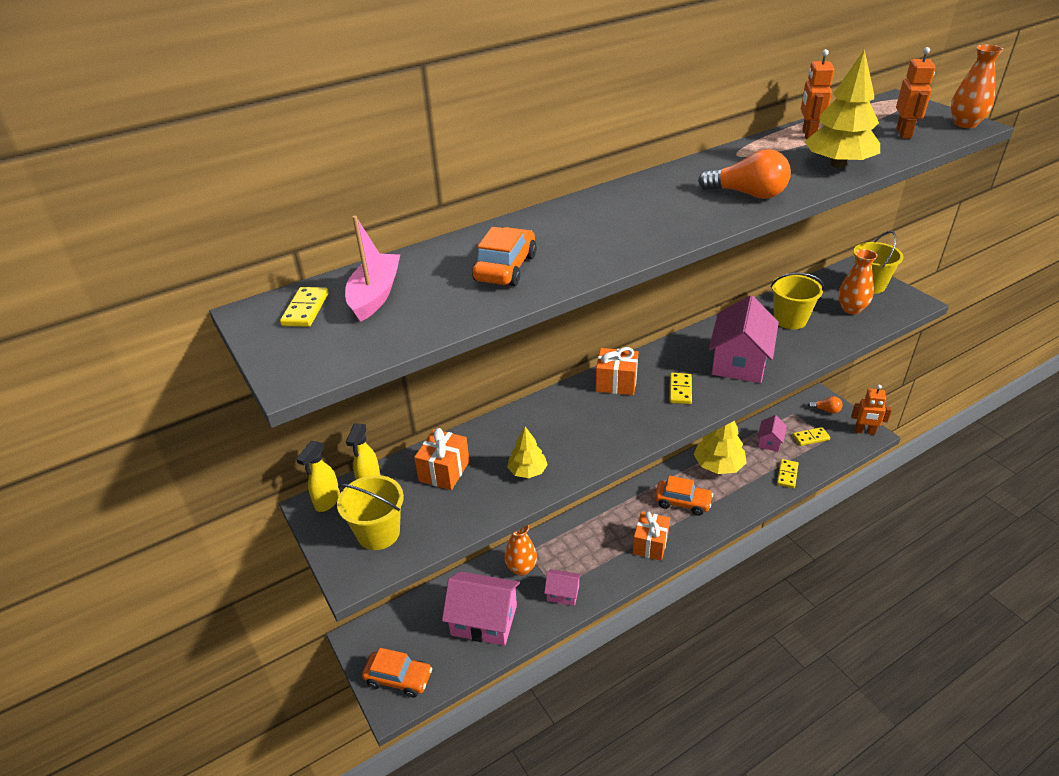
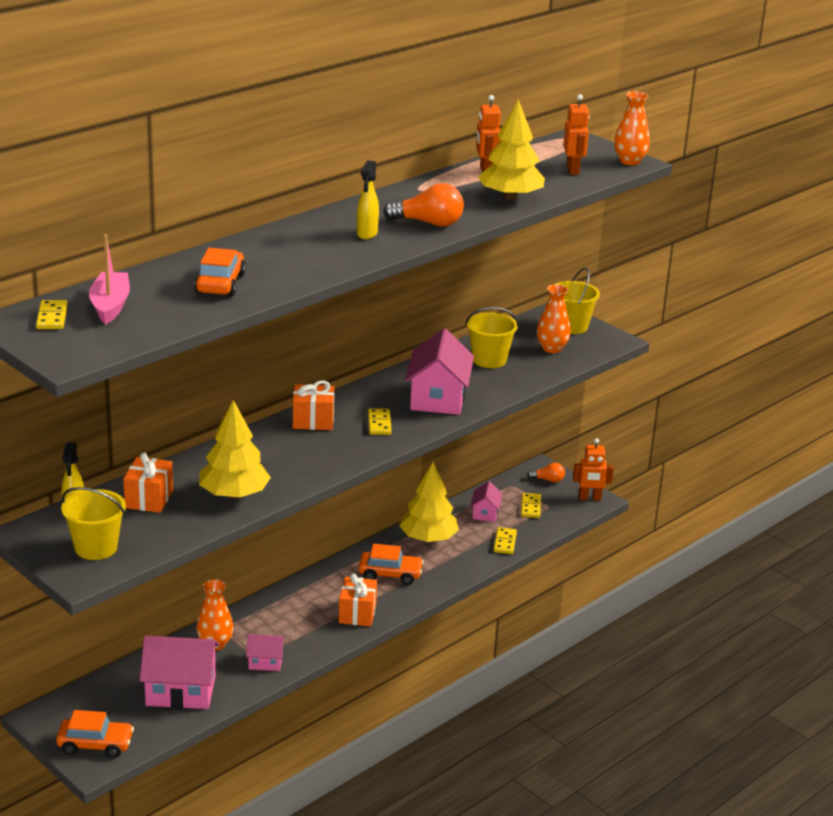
camera: 15 degrees left, 10 degrees down
yellow spray bottle [296,441,340,512] -> yellow spray bottle moved to [357,160,379,239]
yellow tree [507,427,548,478] -> yellow tree [199,400,271,499], size x1.78
yellow domino [792,427,830,446] -> yellow domino turned 60 degrees counterclockwise [521,493,541,518]

